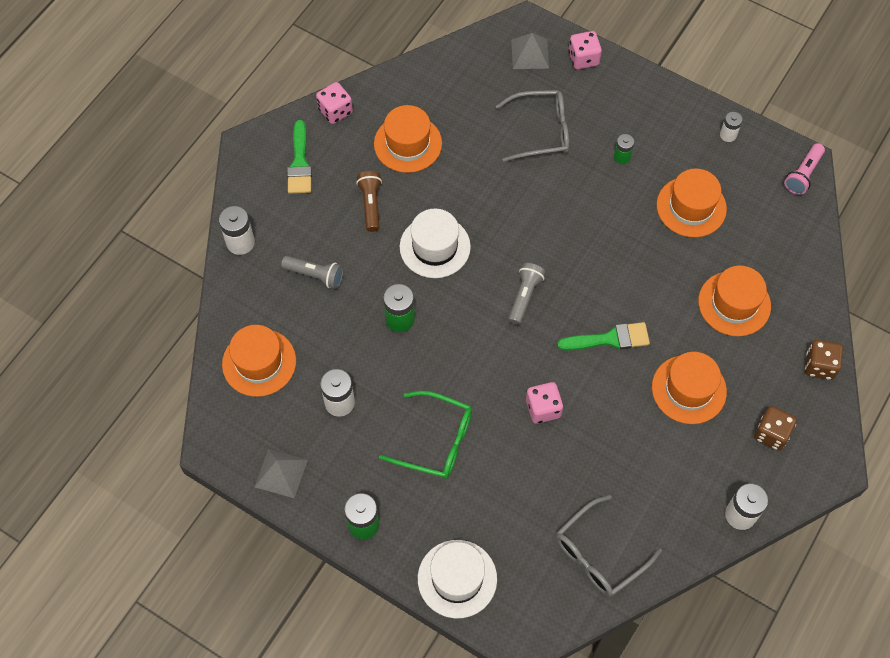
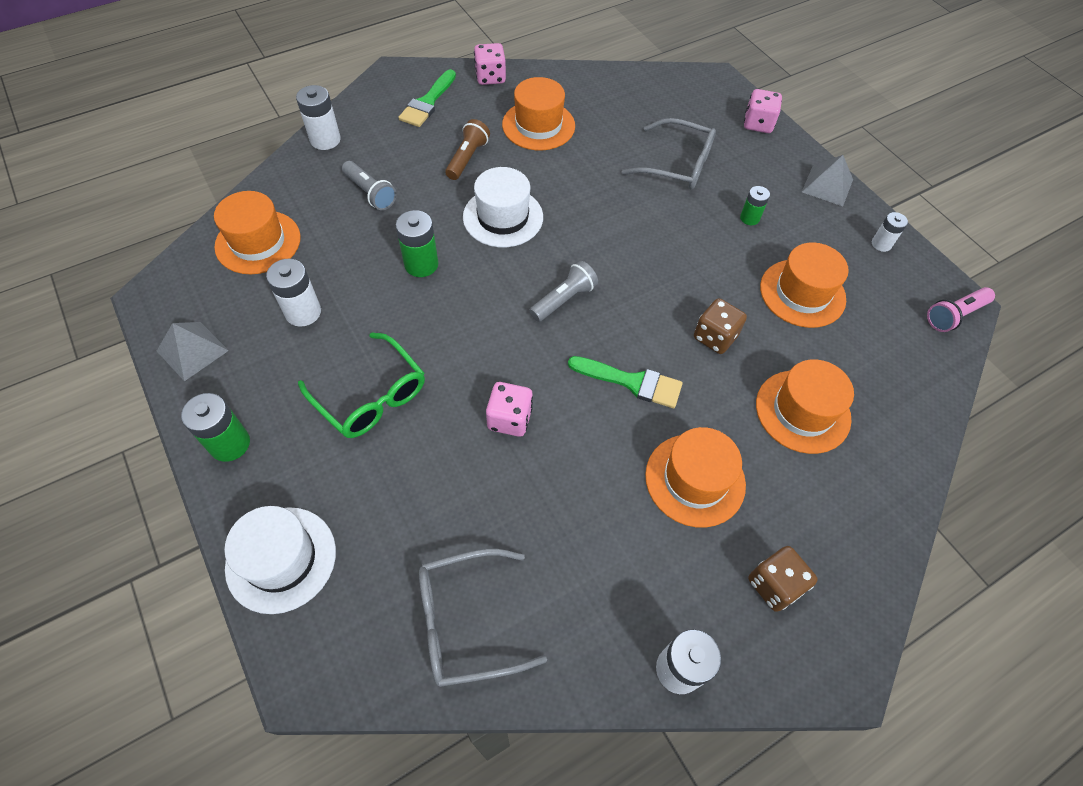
camera: 25 degrees right, 5 degrees down
grey pyramid [511,33,549,69] -> grey pyramid moved to [802,155,853,206]
brown dice [805,340,843,380] -> brown dice moved to [694,298,747,354]

